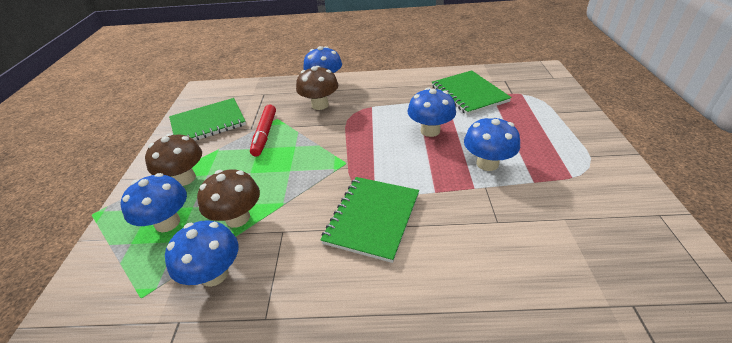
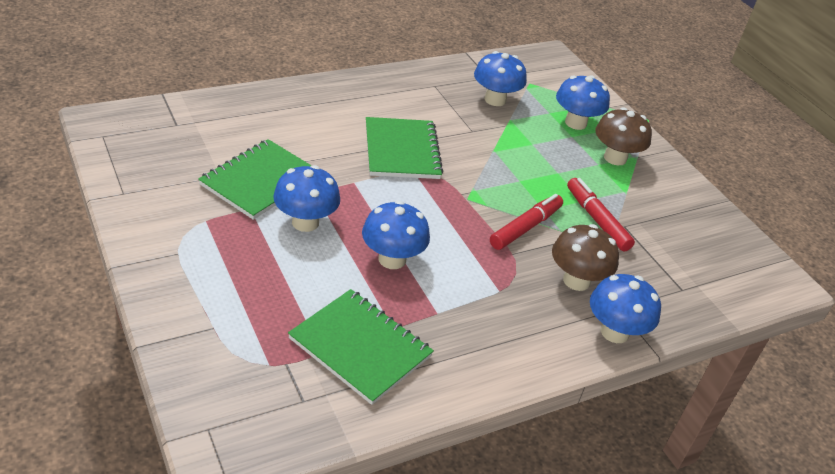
camera: 145 degrees right, 0 degrees up
green notebook [169,98,246,141] -> green notebook moved to [198,139,312,220]
brown mushroom [197,169,260,227] -> none
none -> red marker [490,194,563,250]

